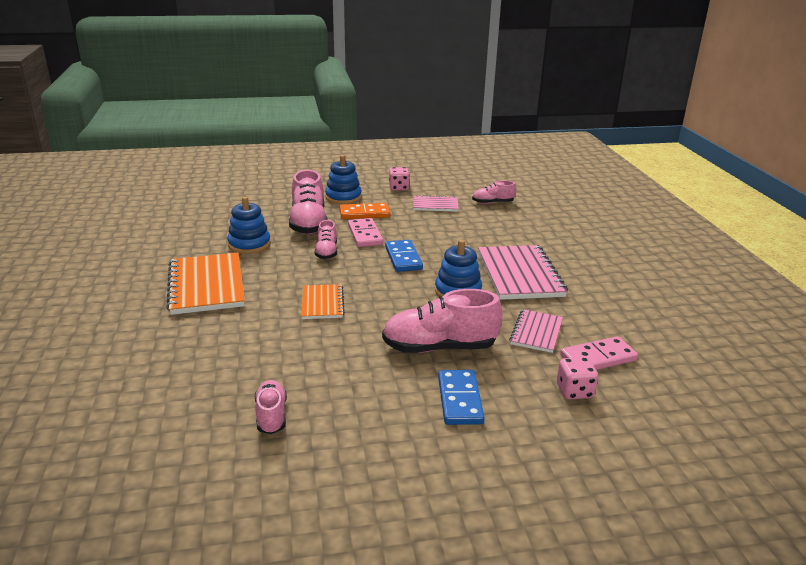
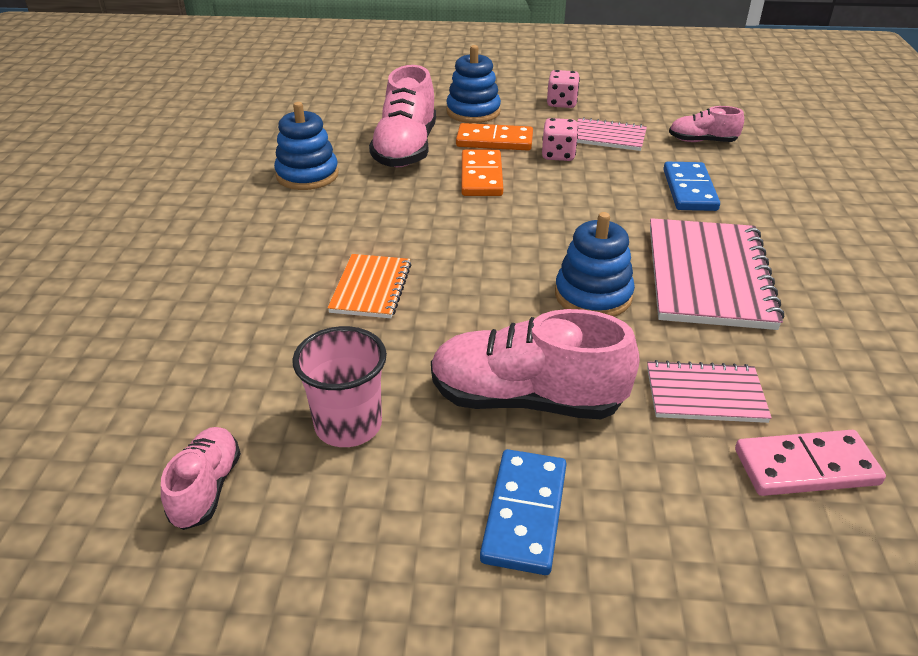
camera: 15 degrees right, 10 degrees up
orange notebook [166,253,245,315] -> none
pink shoe [315,220,337,259] -> none
pink domino [348,218,383,247] -> orange domino [461,150,503,196]
blue domino [385,240,423,272] -> blue domino moved to [663,162,720,211]
pink notebook [509,309,563,353] -> pink notebook turned 60 degrees clockwise [647,360,772,423]
pink dice [557,357,598,400] -> pink dice moved to [542,118,578,161]
none -> pink cup [292,326,387,447]

